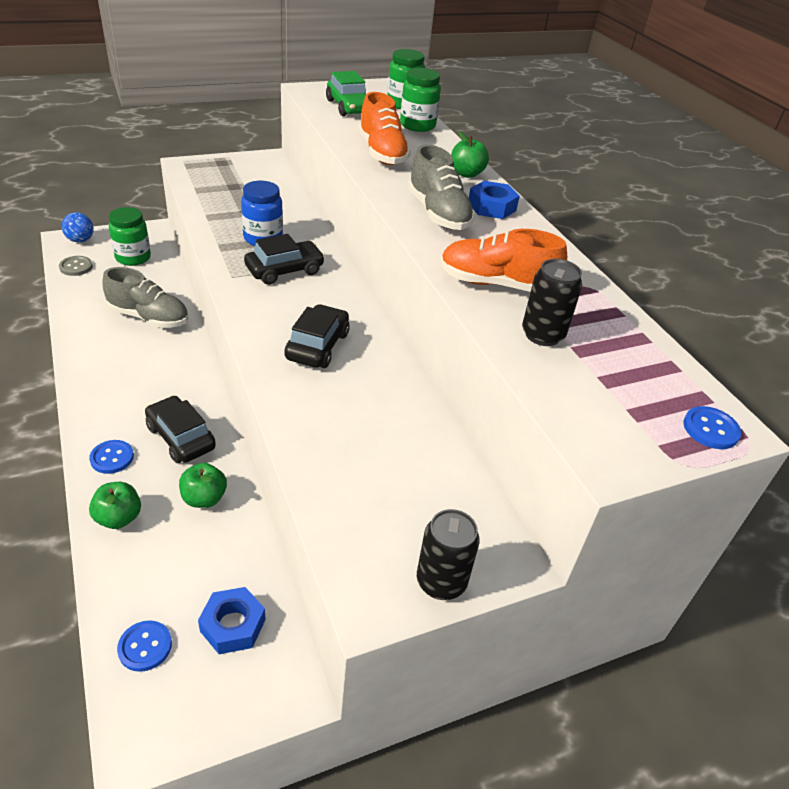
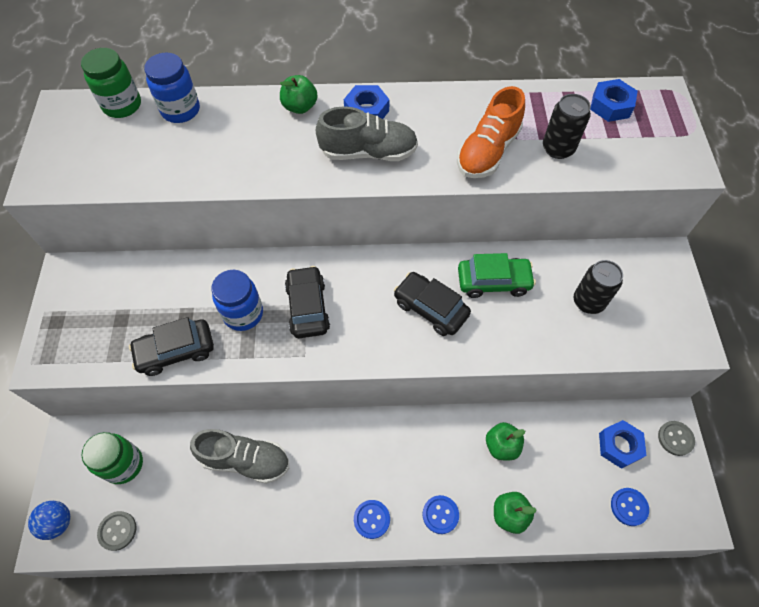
camera: 65 degrees left, 20 degrees up
grey shoe [102,267,189,328] -> grey shoe turned 60 degrees clockwise [190,429,289,484]
black car [145,396,216,463] -> black car moved to [129,317,214,376]
green car [326,71,366,116] -> green car moved to [458,253,536,298]
orange shoe [359,92,411,165] -> none
green jar [400,68,441,132] -> blue jar [144,53,200,123]
black can [417,509,480,600] -> black can moved to [574,260,623,314]
blue button [683,406,741,449] -> blue button moved to [354,500,390,539]
none -> blue nut [590,79,638,122]
none -> grey button [658,421,695,456]

